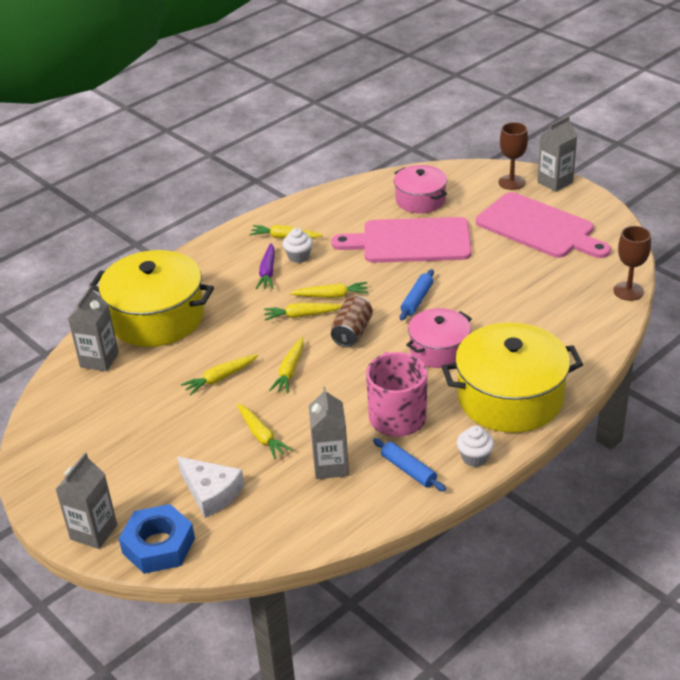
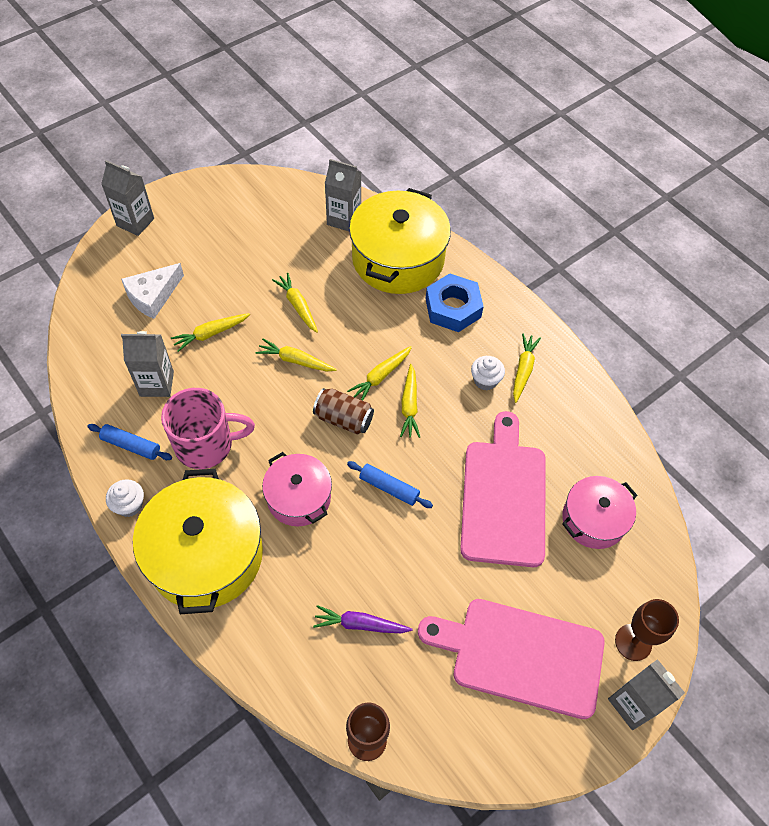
camera: 90 degrees right, 20 degrees up
blue nut [119,504,195,574] -> blue nut moved to [425,273,484,332]
purple carrot [256,243,275,289] -> purple carrot moved to [313,605,413,633]
yellow carrot [264,303,342,321] -> yellow carrot turned 135 degrees counterclockwise [347,346,412,400]
blue rolling pin [373,438,446,491] -> blue rolling pin turned 60 degrees clockwise [87,424,172,460]
pink cutting board [476,192,611,258] -> pink cutting board turned 60 degrees clockwise [418,599,605,719]

